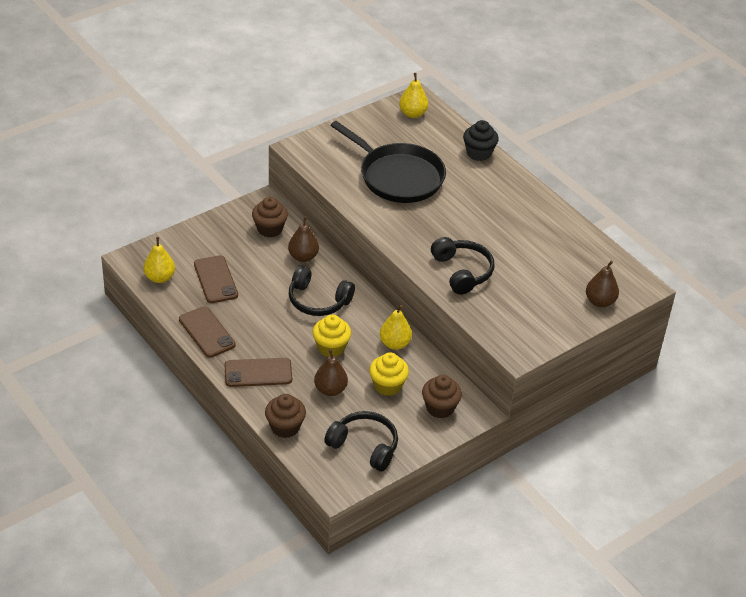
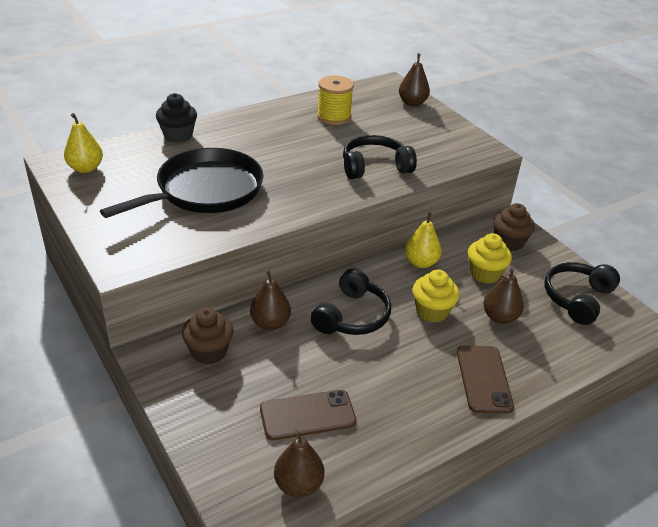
camera: 85 degrees left, 5 degrees down
yellow pear [143,237,175,283] -> brown pear [274,430,324,497]
brown phone [179,306,236,358] -> none
brown cupcake [265,394,306,438] -> none
none -> yellow spool [317,75,354,125]

